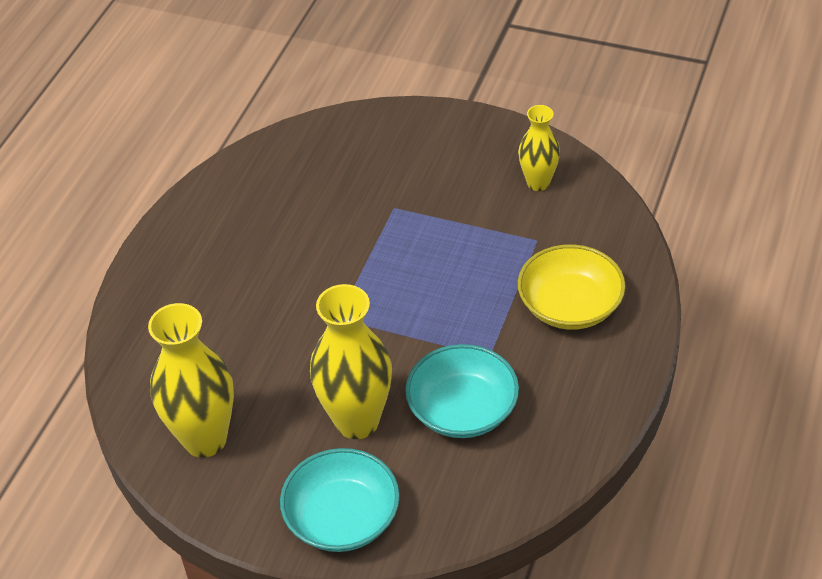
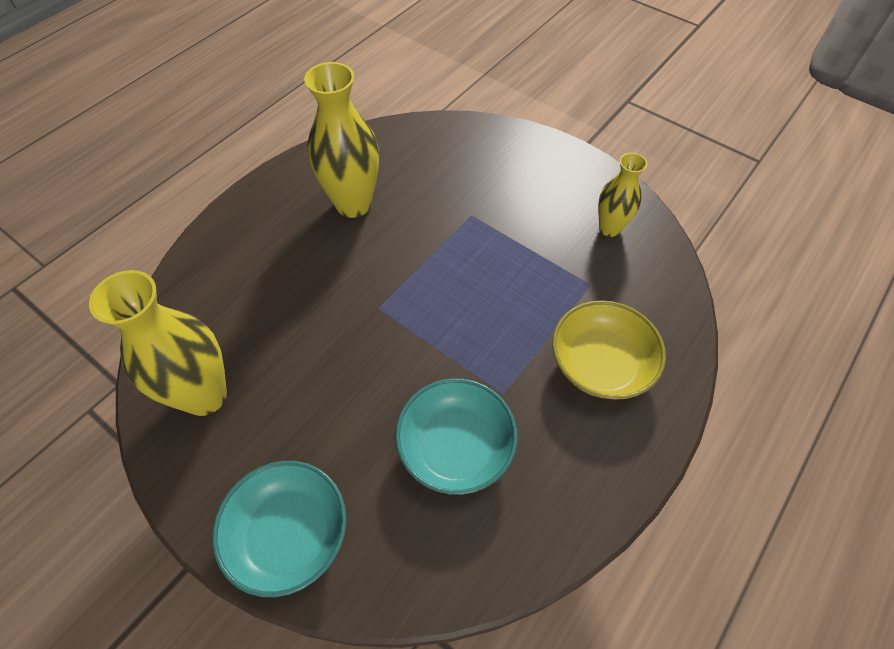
camera: 15 degrees right, 10 degrees up
yellow vase [310,284,392,439] -> yellow vase moved to [304,62,379,218]

